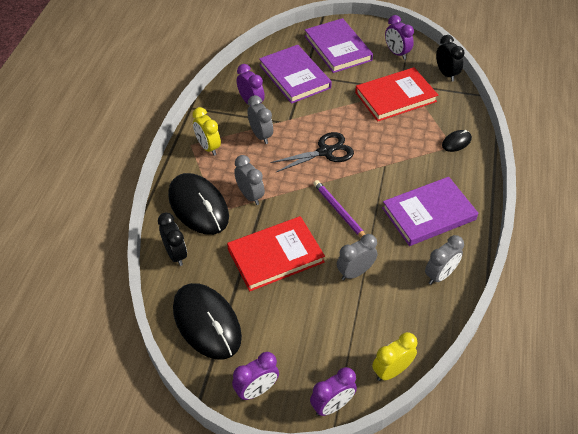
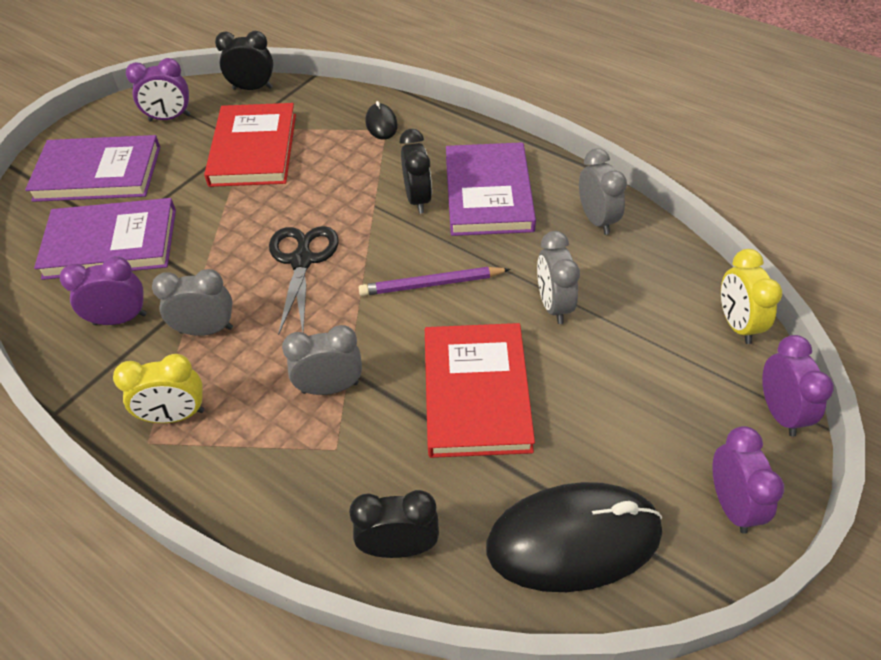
camera: 65 degrees left, 0 degrees up
black mouse [168,173,229,235] -> none
none -> black clock [400,129,432,214]

